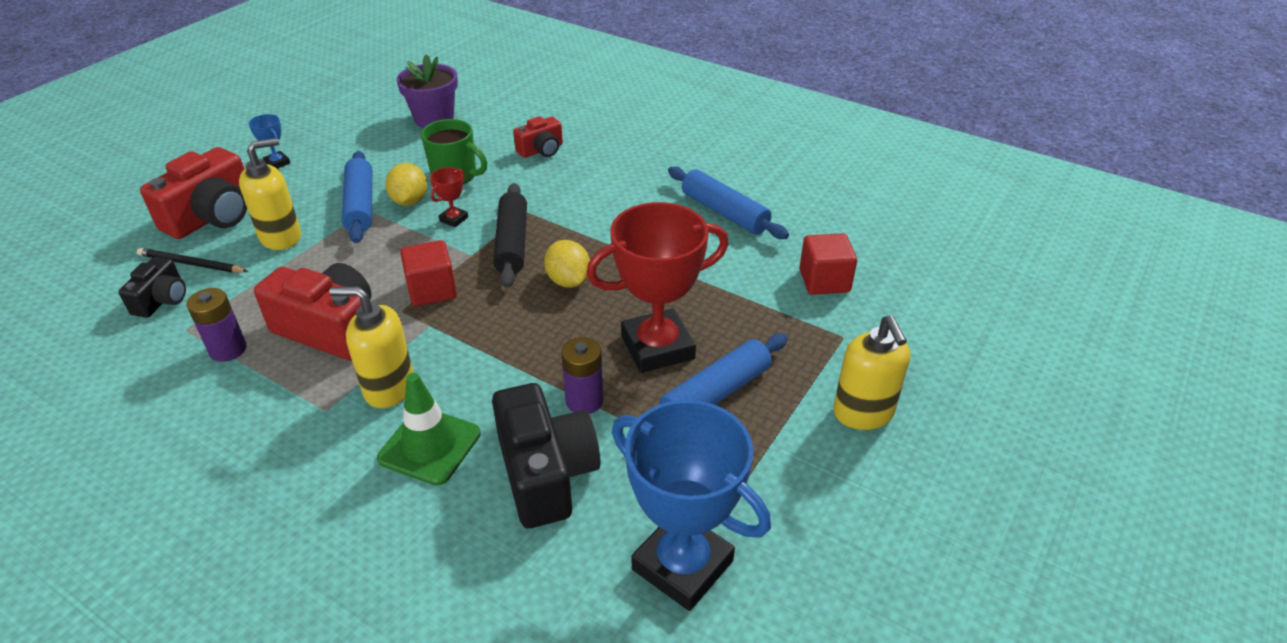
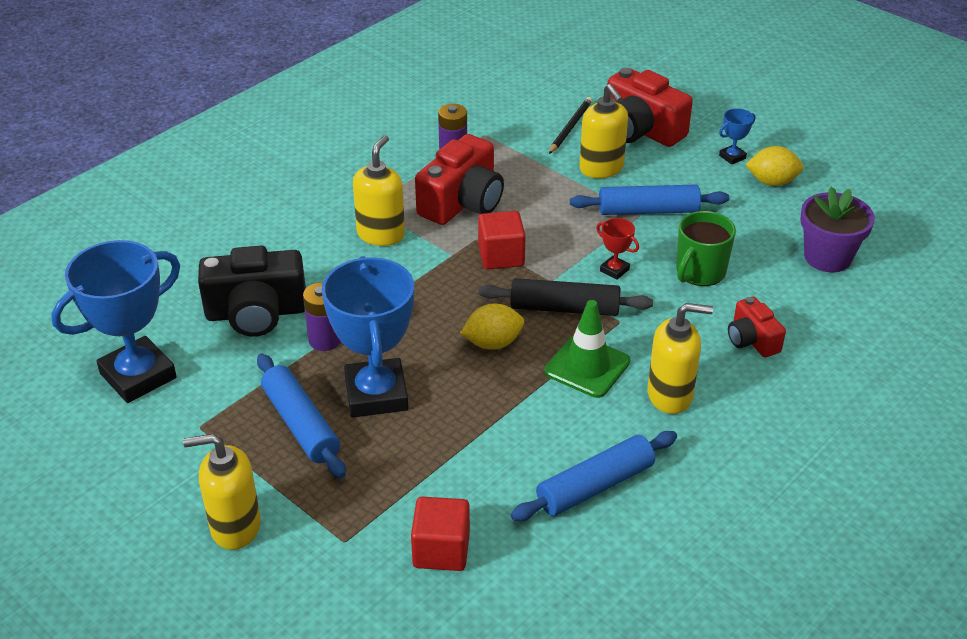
camera: 100 degrees right, 0 degrees up
black camera [119,257,186,318] -> none
green traffic cone [377,373,481,486] -> green traffic cone moved to [544,300,630,398]
yellow lemon [385,163,427,206] -> yellow lemon moved to [745,146,804,186]
red trophy [586,202,729,373] -> blue trophy [322,256,414,417]
none -> yellow soap dispenser [648,303,713,414]

